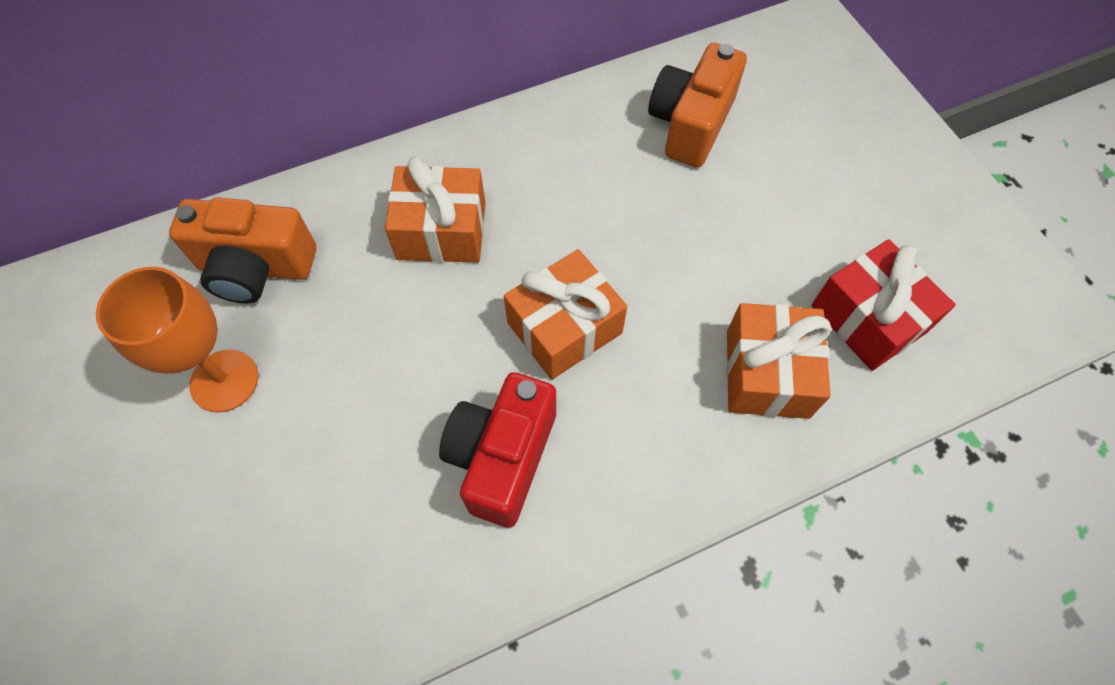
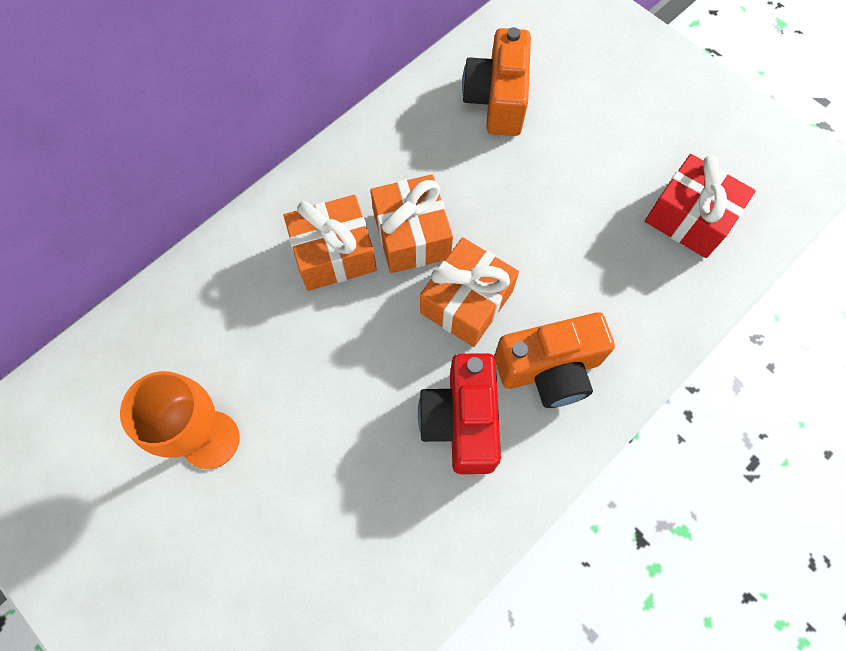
camera: 20 degrees left, 5 degrees up
orange camera [169,197,316,303] -> orange camera moved to [495,312,615,408]
orange gift [726,303,831,419] -> orange gift moved to [370,174,453,273]

